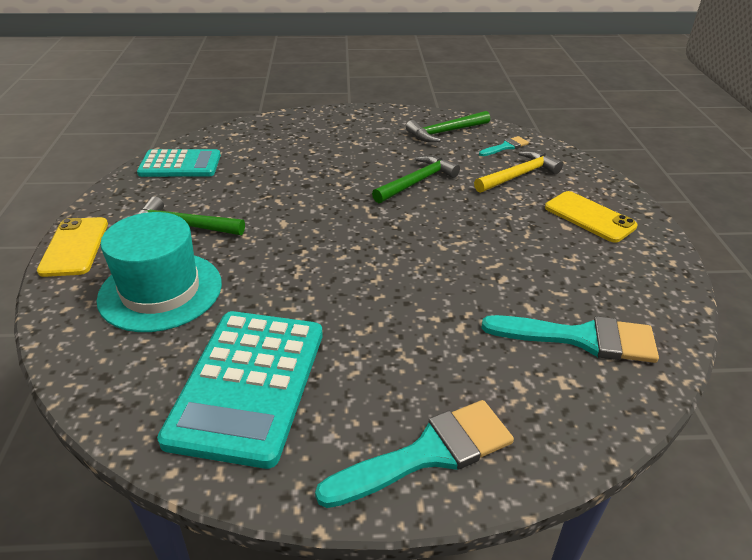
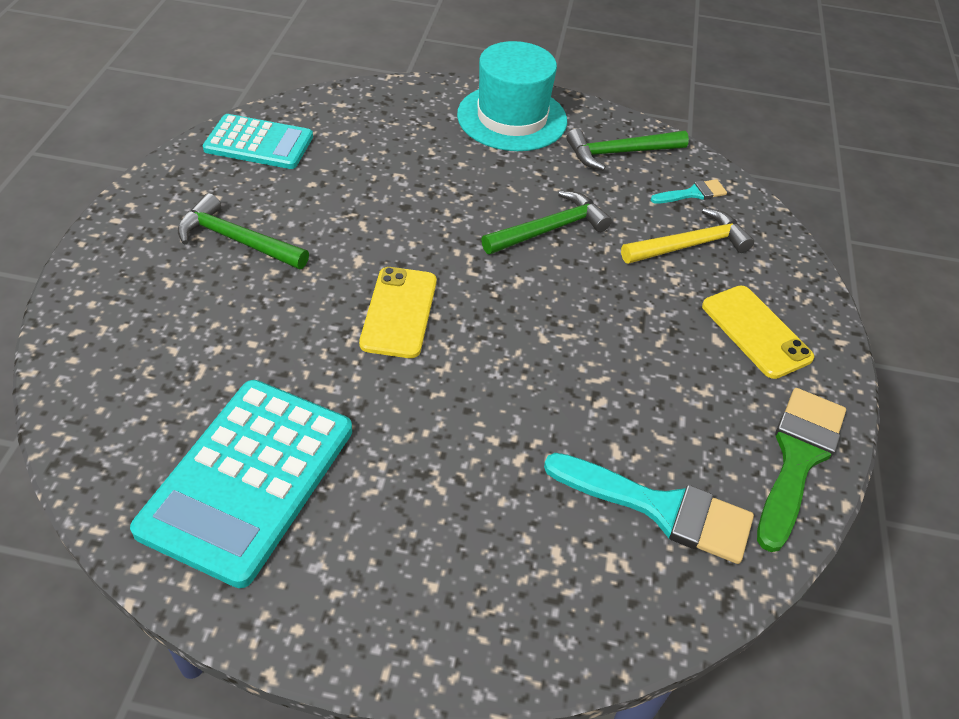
camera: 10 degrees right, 10 degrees up
yellow phone [37,217,108,277] -> yellow phone moved to [359,267,437,358]
turquoise hat [96,212,222,332] -> turquoise hat moved to [457,41,567,151]
turquoise brush [315,400,514,508] -> none
none -> green brush [757,388,846,552]

